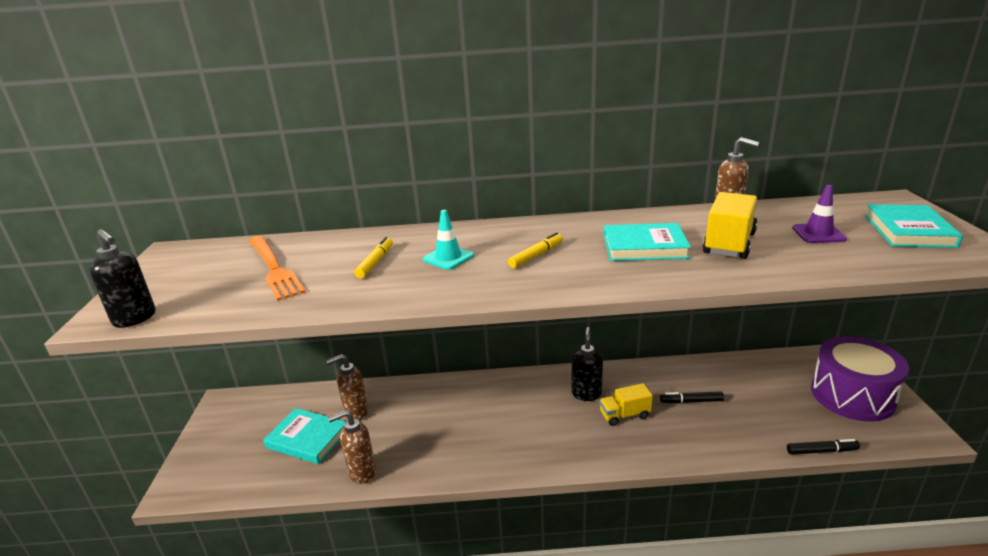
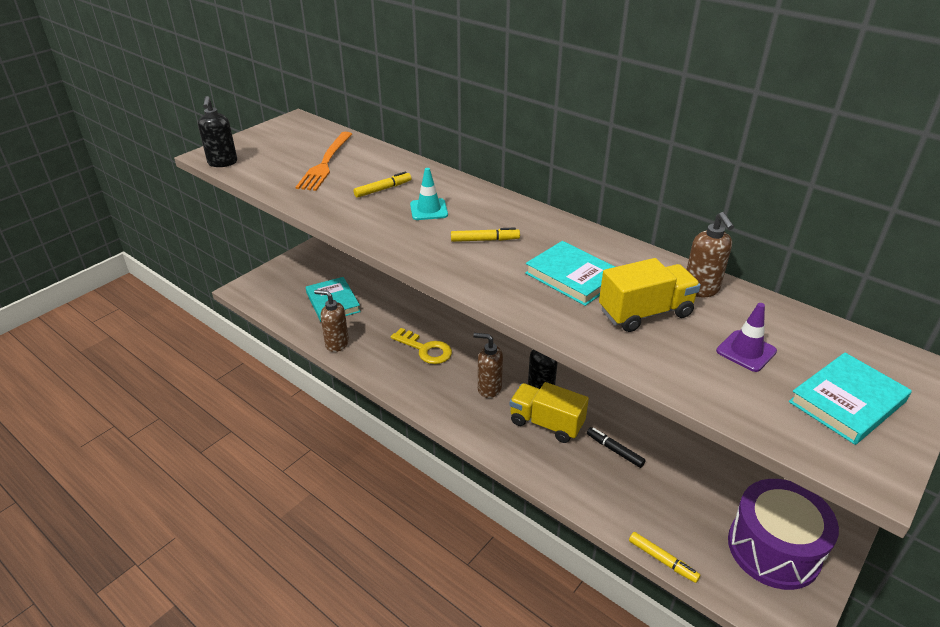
camera: 40 degrees right, 10 degrees up
brown soap dispenser [326,354,369,421] -> brown soap dispenser moved to [473,333,503,398]
yellow truck [599,383,653,426] -> yellow truck [510,382,589,443], size x1.50
black marker [787,439,860,455] -> yellow marker [629,532,700,583]
none -> yellow key [391,328,452,364]

